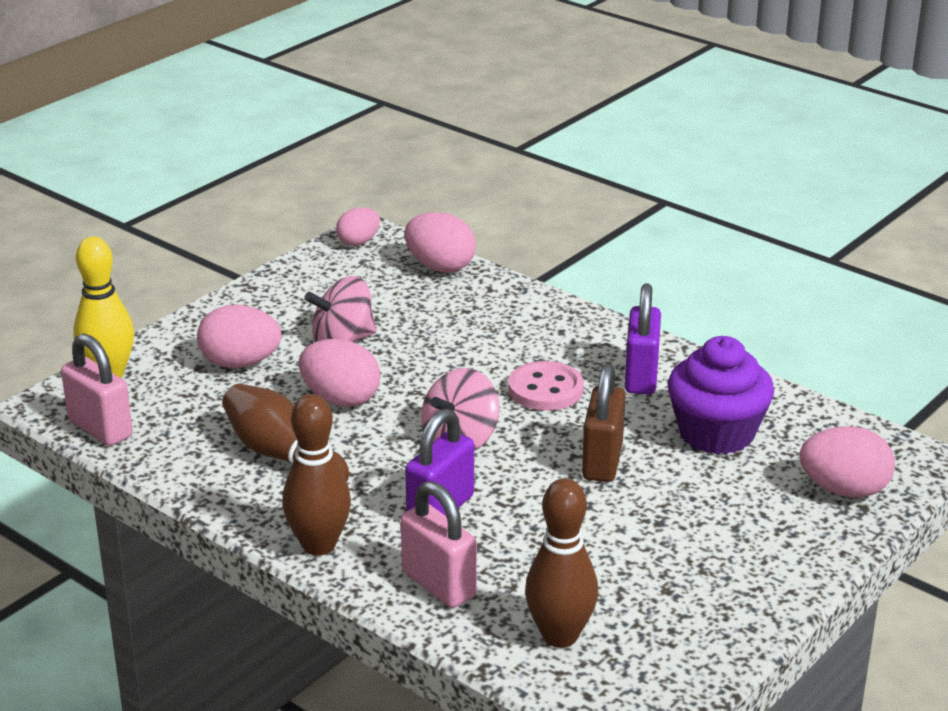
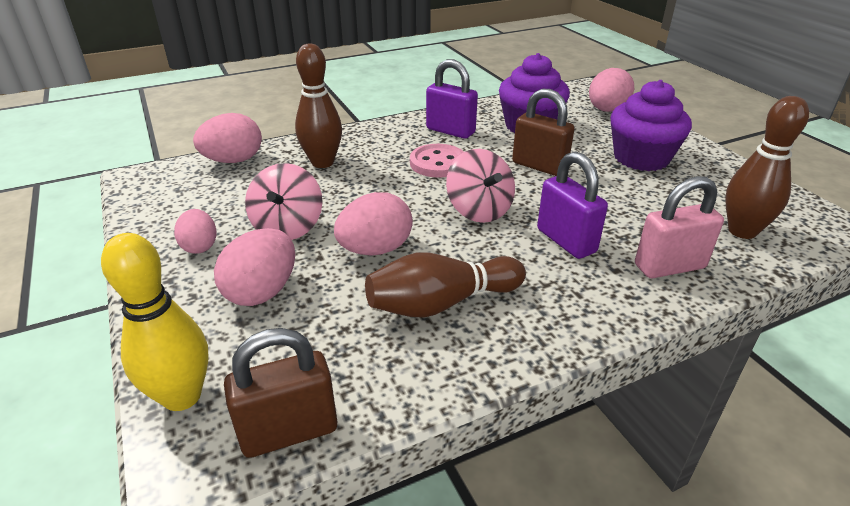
camera: 65 degrees left, 5 degrees up
pink padlock [61,333,133,446] -> brown padlock [224,328,337,458]
brown bowling pin [282,394,351,556] -> brown bowling pin moved to [295,43,342,168]
pink egg [336,207,380,246] -> pink egg moved to [174,209,217,254]
none -> purple cupcake [611,80,692,171]

